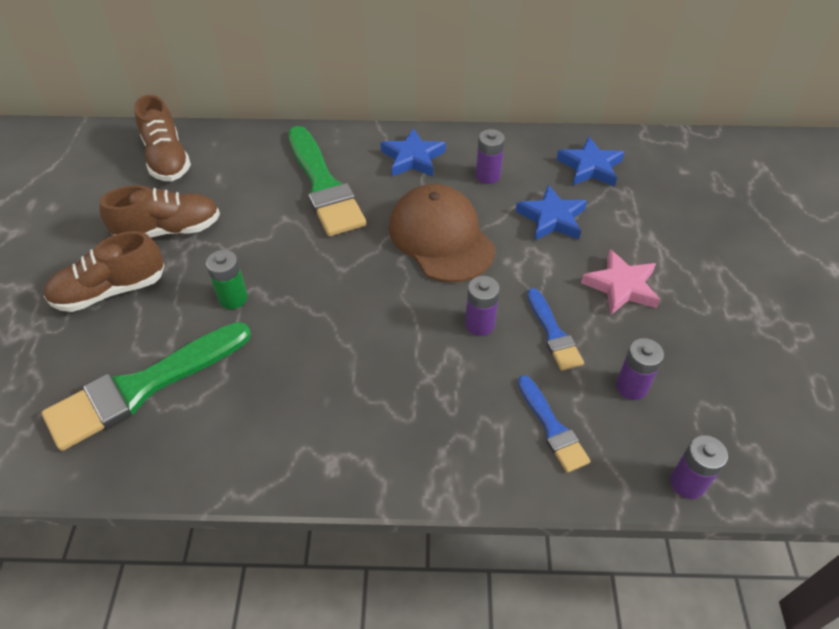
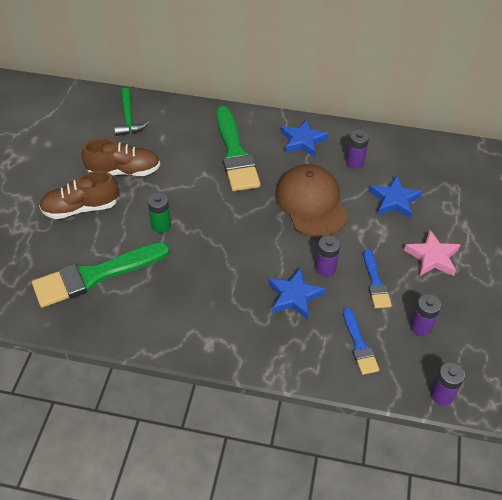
camera: 10 degrees right, 0 degrees up
brown shoe [134,95,191,181] -> green hammer [114,88,149,136]
blue star [556,137,625,187] -> blue star moved to [268,267,325,320]

